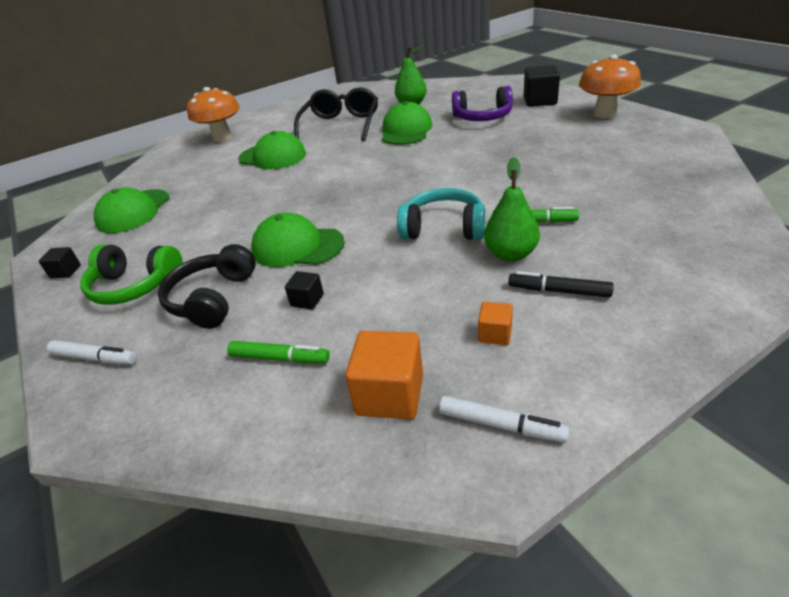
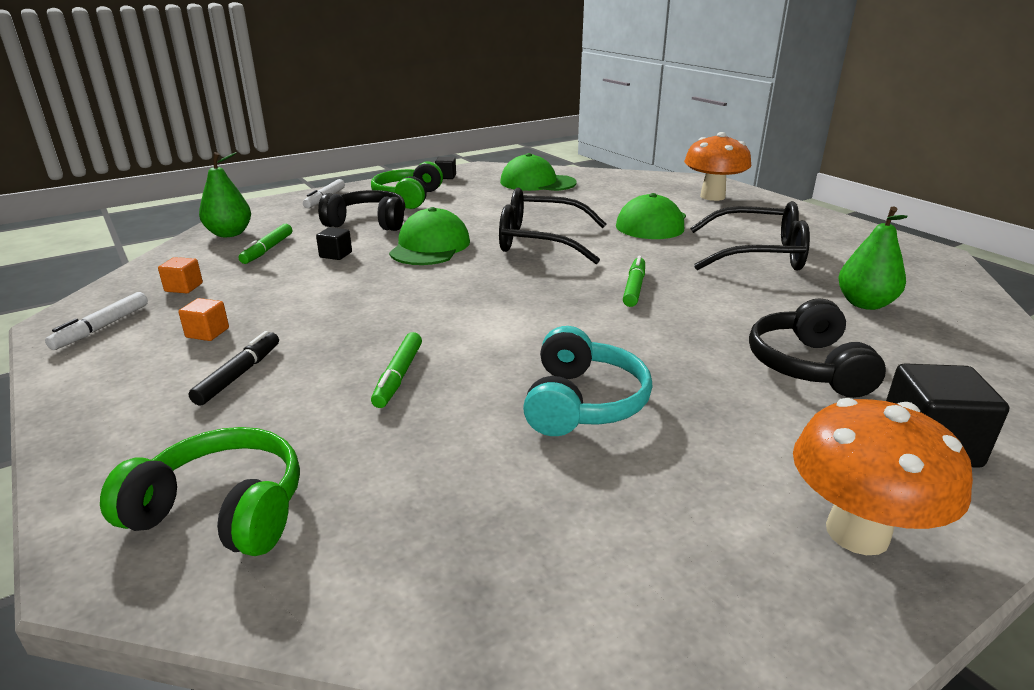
camera: 85 degrees right, 10 degrees down
orange cube [345,331,423,420] -> orange cube [158,257,203,293], size x0.54
green cap [382,101,432,145] -> none
turquoise headphones [397,188,485,240] -> turquoise headphones moved to [523,326,653,436]
purple headphones [452,86,513,121] -> black headphones [749,298,886,398]
green pear [484,157,540,262] -> green pear moved to [199,152,251,237]
none -> green headphones [100,427,300,556]
none -> black glasses [499,187,606,264]
none -> green marker [623,256,645,307]

